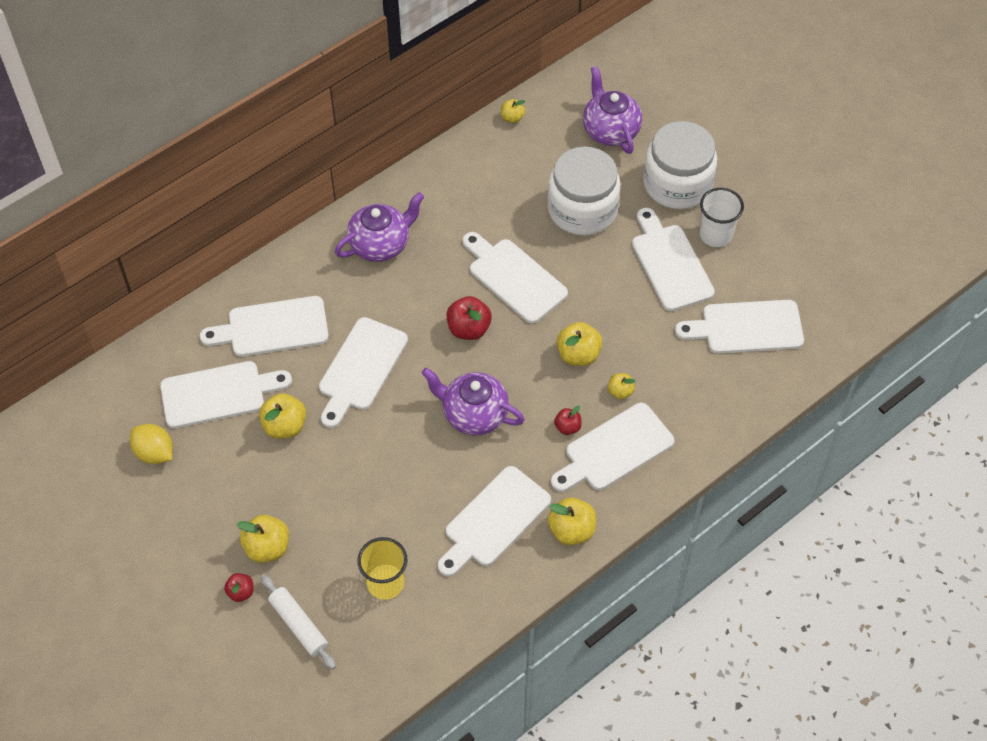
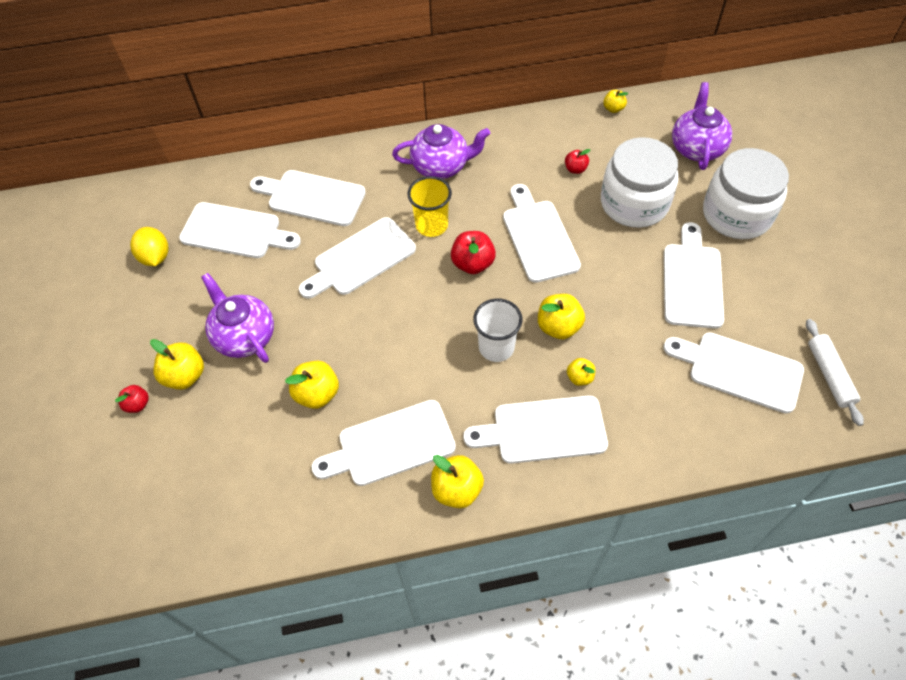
camera: 30 degrees right, 0 degrees up
yellow apple [259,393,306,439] -> yellow apple moved to [285,361,339,409]
white rolling pin [261,575,336,670] -> white rolling pin moved to [806,319,864,426]
yellow cup [357,537,407,600] -> yellow cup moved to [408,176,452,237]
purple teapot [421,368,525,435] -> purple teapot moved to [201,273,274,363]
red apple [554,406,582,435] -> red apple moved to [565,149,590,174]
white cup [700,188,744,247] -> white cup moved to [473,298,522,362]

